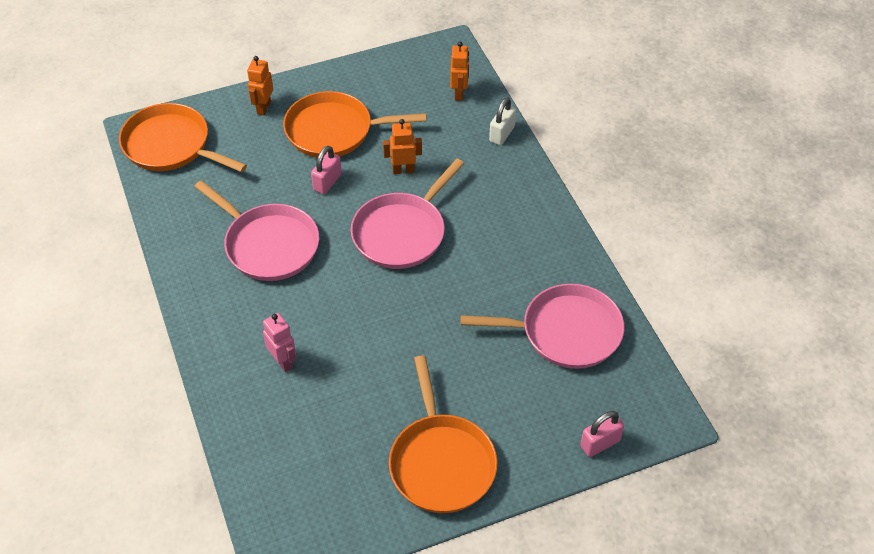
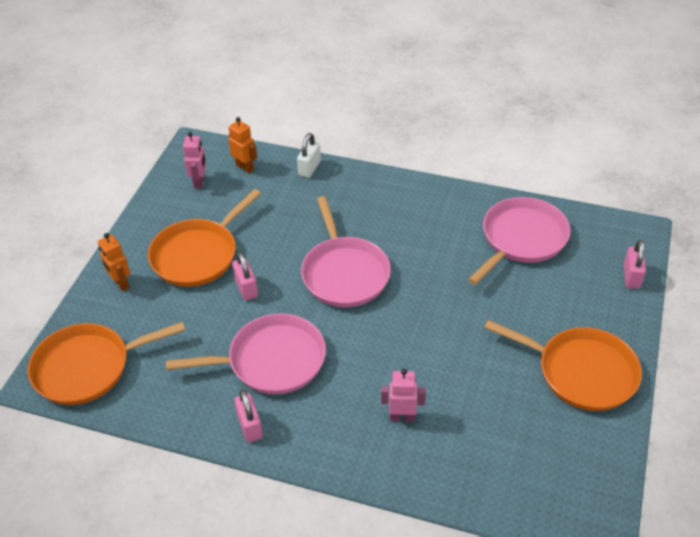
camera: 50 degrees left, 5 degrees down
orange robot [383,119,422,174] -> none
white padlock [489,97,516,145] -> white padlock turned 45 degrees clockwise [297,133,321,178]
none -> pink robot [183,132,206,189]
none -> pink padlock [234,389,263,442]

